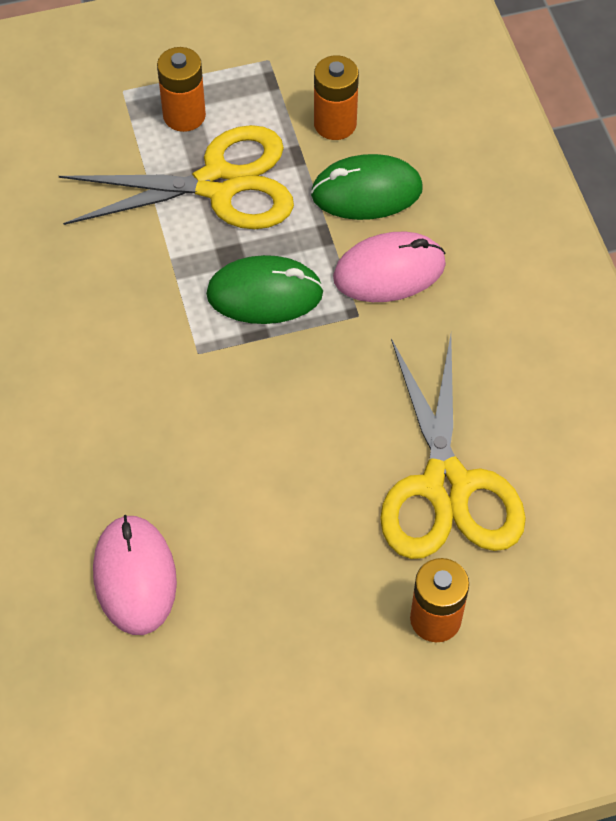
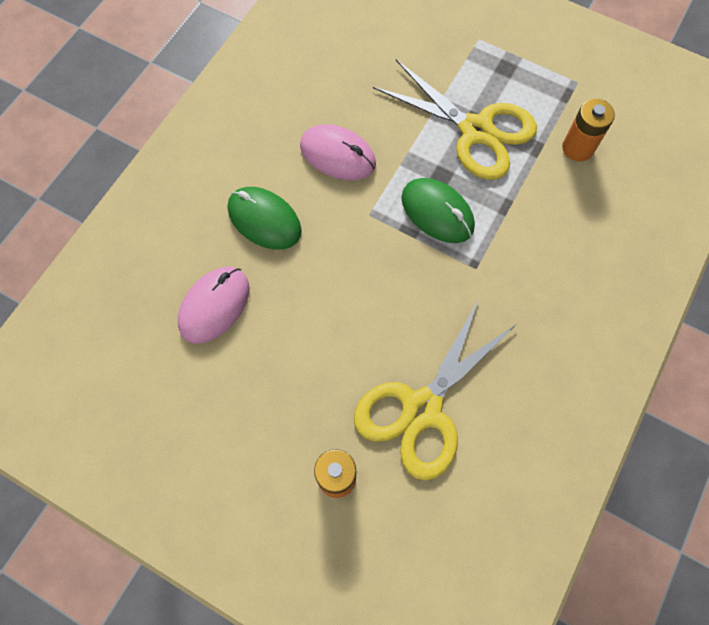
camera: 45 degrees right, 10 degrees up
orange battery [157,47,206,132] -> none
green mouse [311,154,423,220] -> green mouse moved to [228,187,302,250]
pink mouse [333,232,446,302] -> pink mouse moved to [300,124,376,180]

